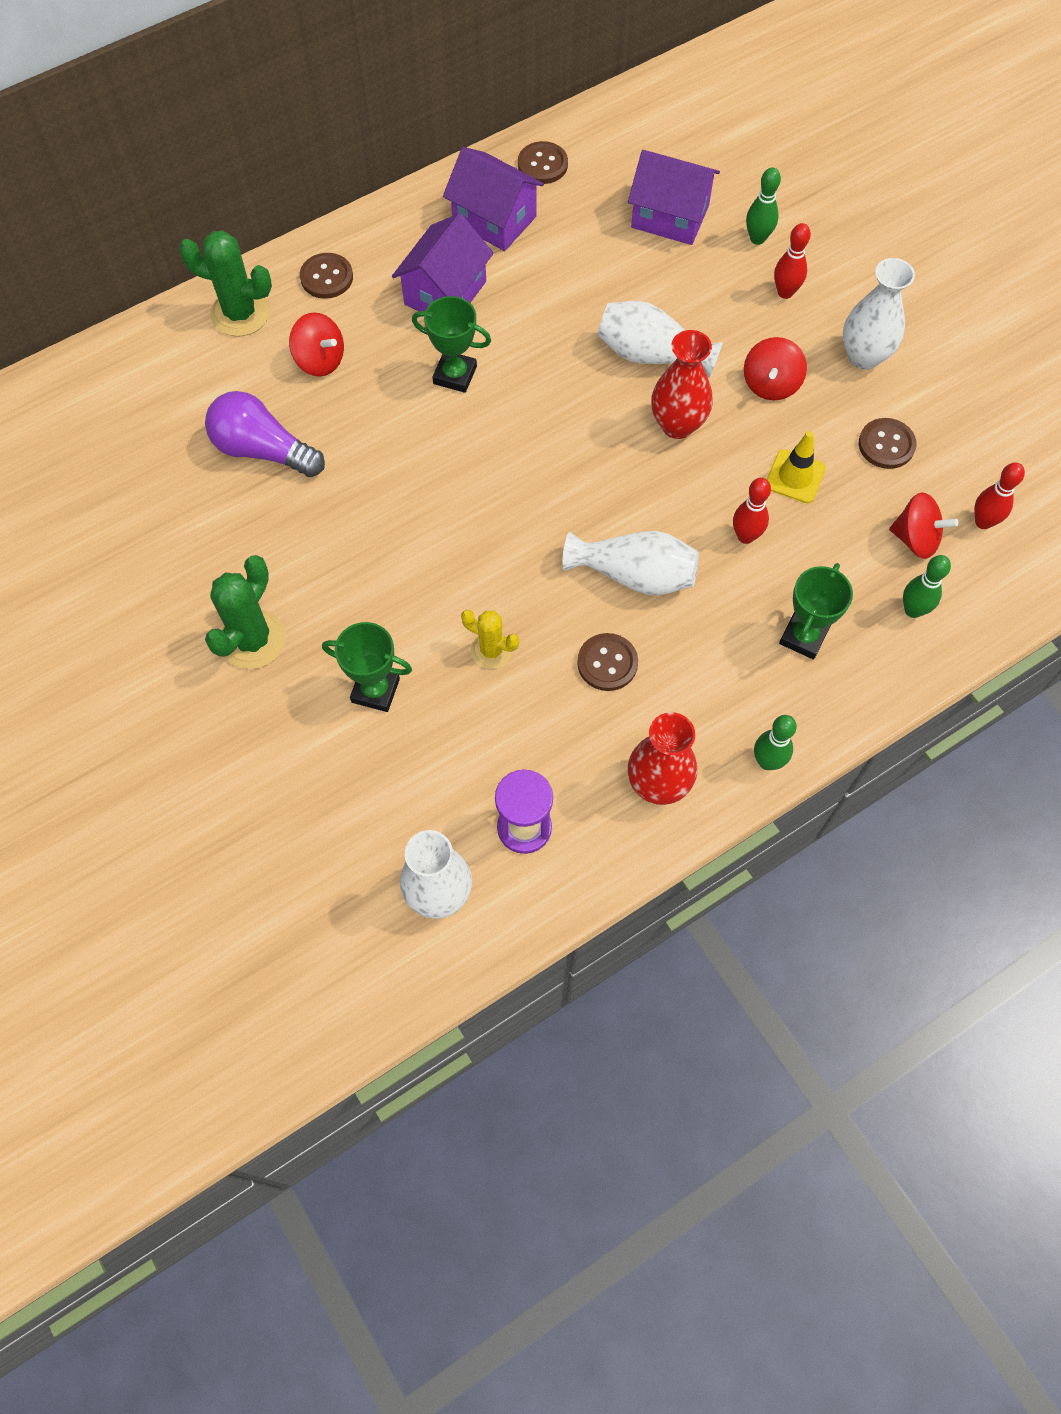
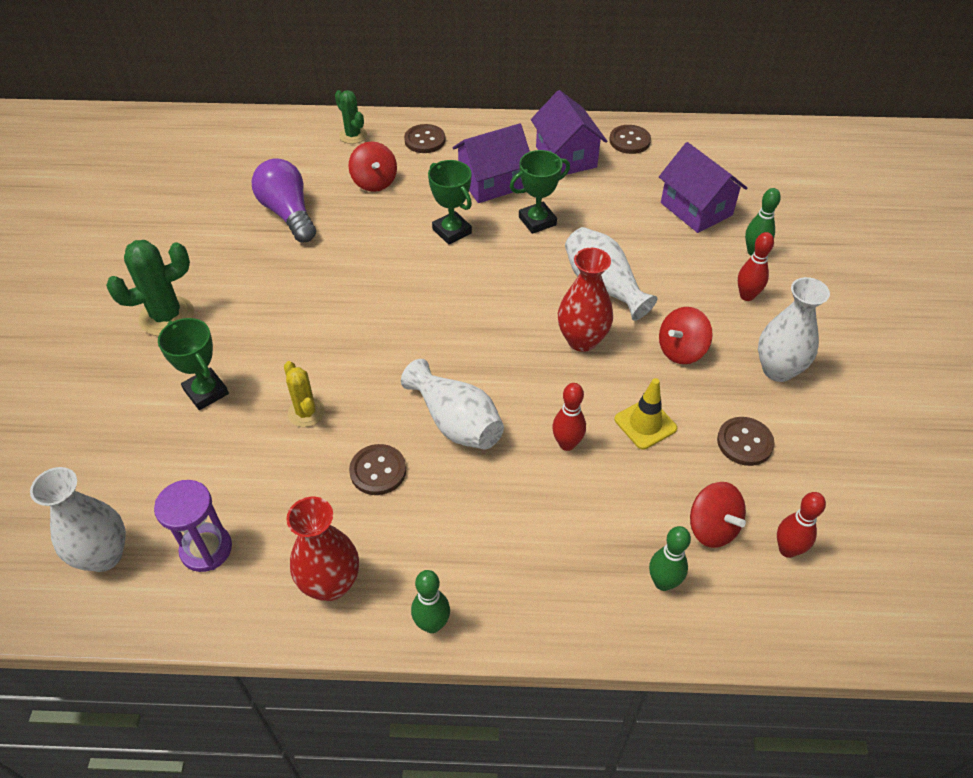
camera: 35 degrees right, 15 degrees down
green cactus [179,230,272,337] -> green cactus [335,90,367,144], size x0.62
green trophy [779,563,853,660] -> green trophy moved to [510,150,570,234]

